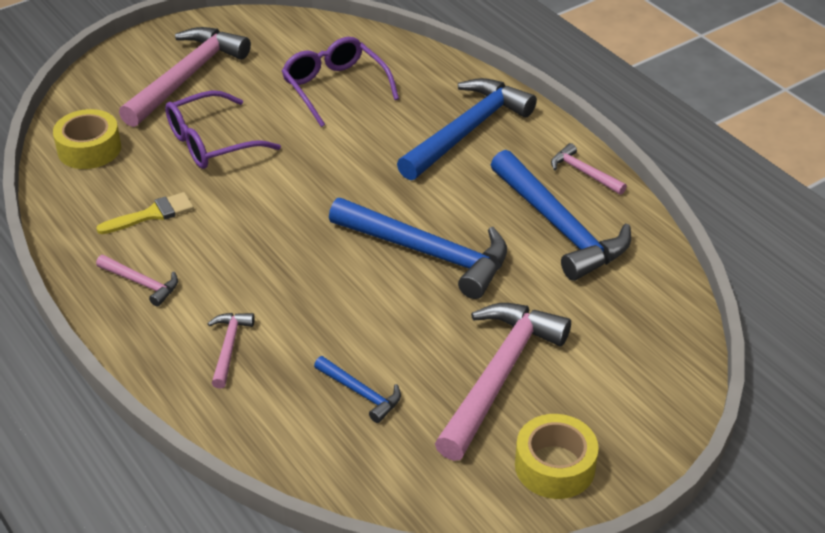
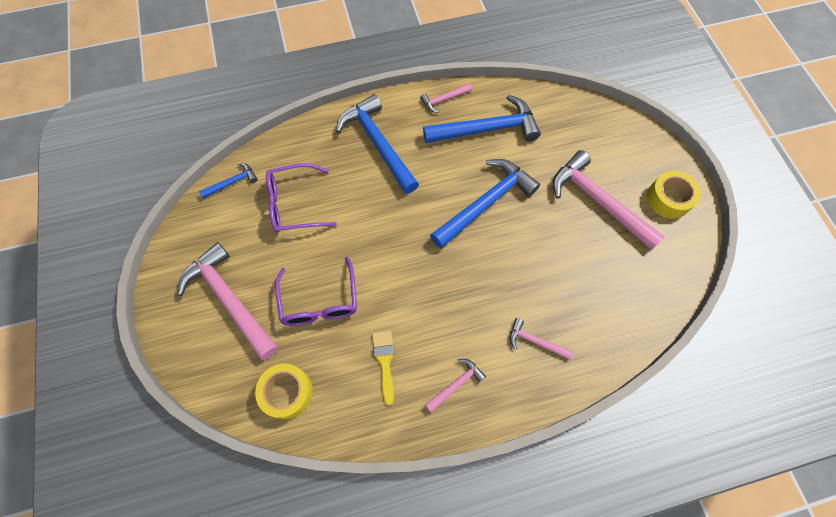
camera: 70 degrees left, 25 degrees up
blue hammer [314,356,401,423] -> blue hammer moved to [199,163,258,199]

